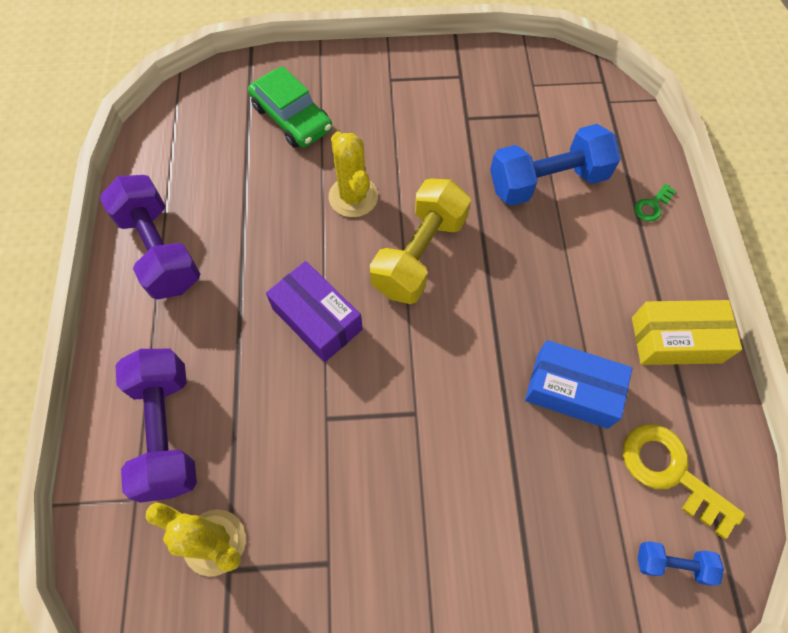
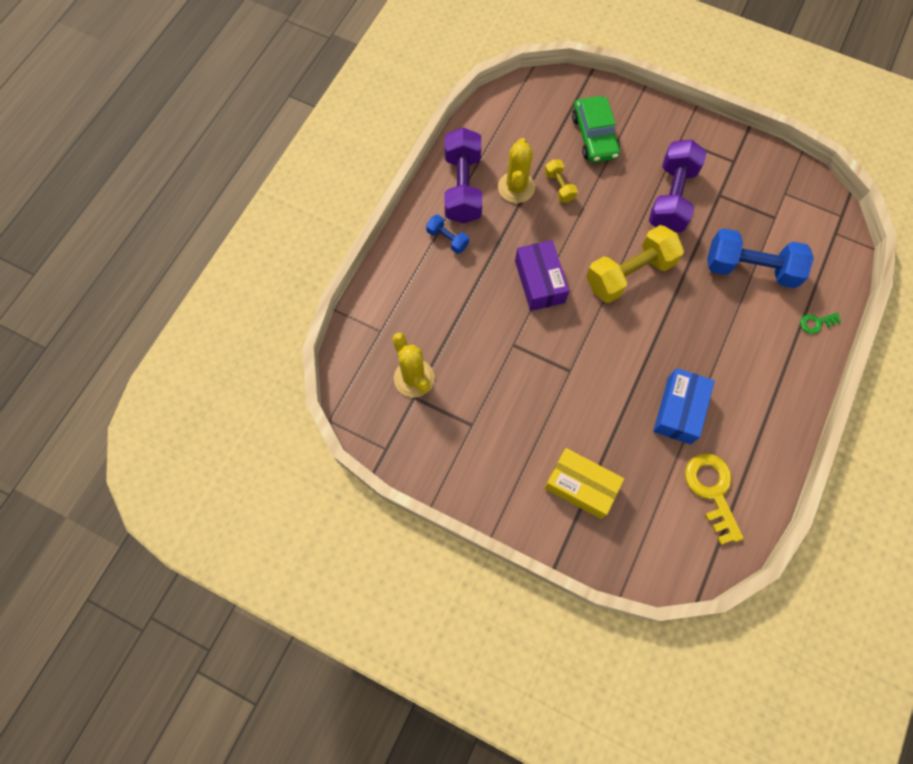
camera: 30 degrees right, 5 degrees up
purple dumbbell [115,349,197,503] -> purple dumbbell moved to [649,140,707,232]
yellow cactus [329,131,378,217] -> yellow cactus moved to [498,138,535,203]
blue box [525,340,632,429] -> blue box turned 60 degrees clockwise [653,368,715,444]
yellow box [632,300,742,365] -> yellow box moved to [544,448,624,519]
blue dumbbell [638,541,724,585] -> blue dumbbell moved to [426,215,469,254]
none -> yellow dumbbell [545,159,578,203]

